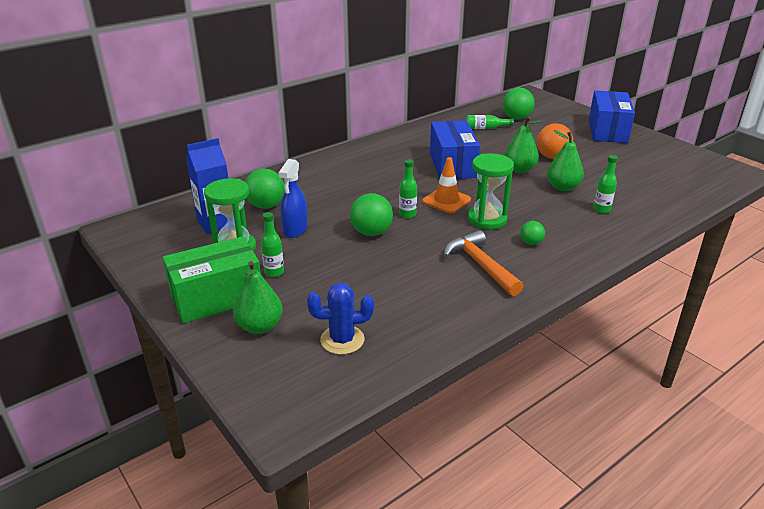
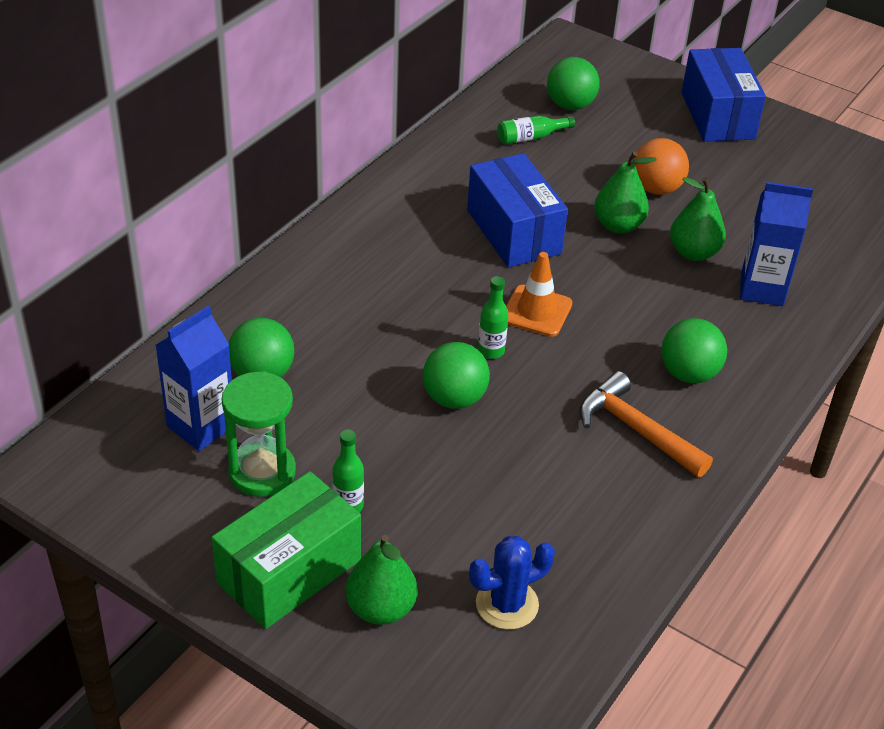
camera: 20 degrees left, 10 degrees up
blue spray bottle [278,159,308,238] -> none
green hourglass [468,153,514,230] -> none
green ball [520,221,545,245] -> green ball [661,318,727,383], size x1.79
green bottle [593,155,618,213] -> blue carton [740,182,813,306]

